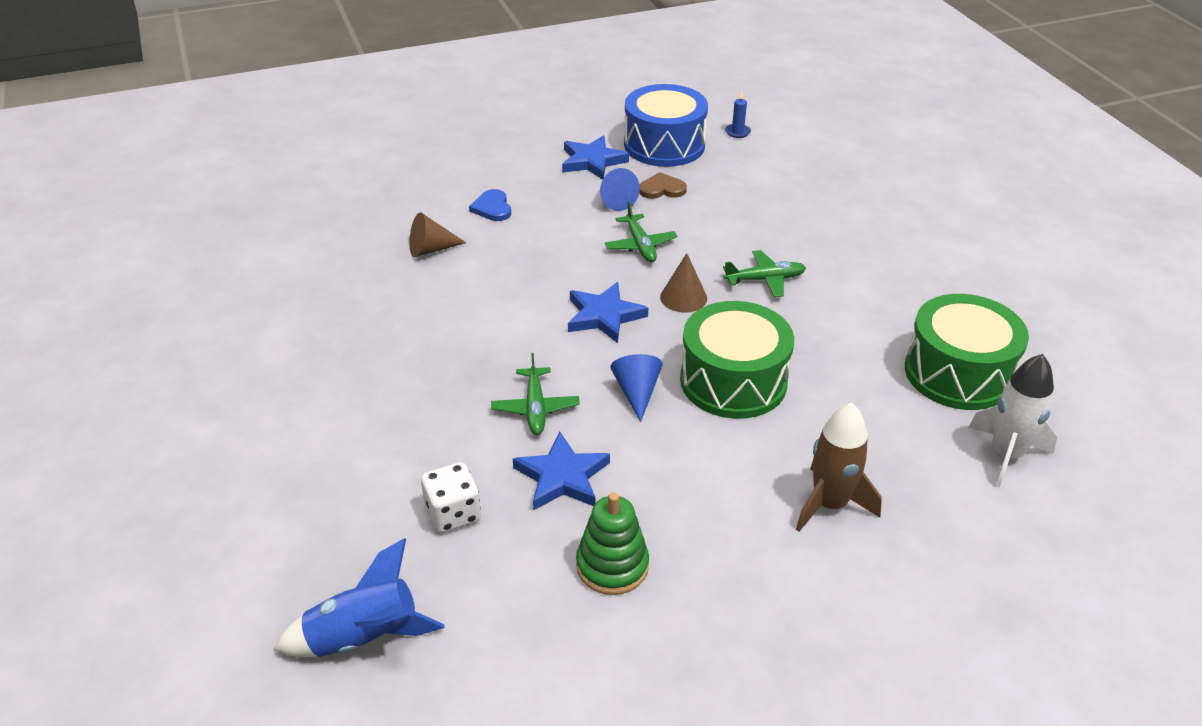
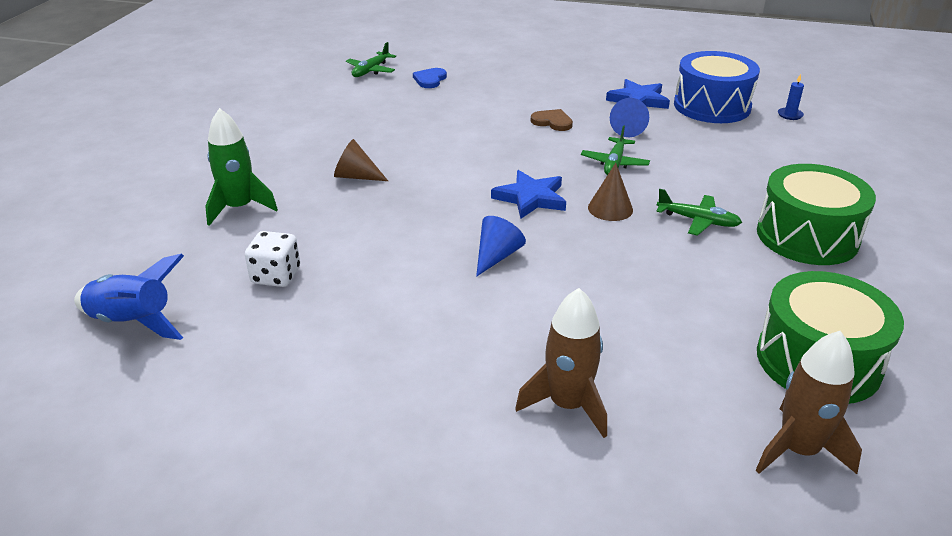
camera: 35 degrees right, 5 degrees down
brown cone [409,212,466,257] -> brown cone moved to [334,139,388,181]
blue heart [469,189,511,221] -> blue heart moved to [413,68,447,88]
green plane [491,353,580,435] -> green plane moved to [346,42,396,77]
blue star [513,432,610,510] -> none
green stacking toy [576,492,649,595] -> none
brown heart [640,172,687,199] -> brown heart moved to [531,109,573,131]
green drum [680,301,794,419] -> green drum moved to [757,164,876,265]
white rocket [968,354,1057,488] -> brown rocket [755,331,862,474]
none -> green rocket [205,108,278,226]

